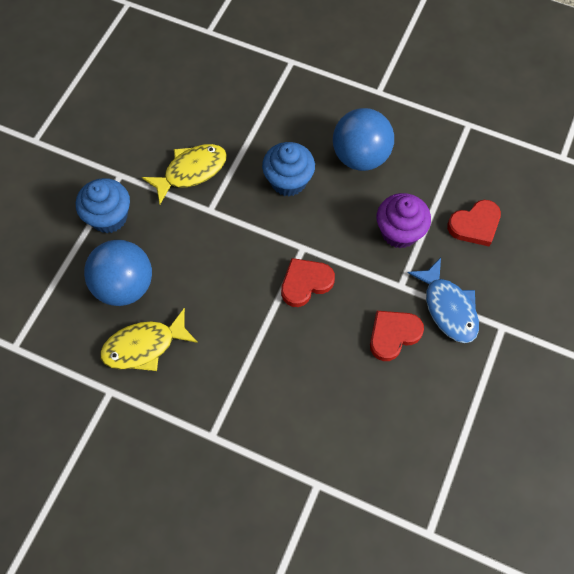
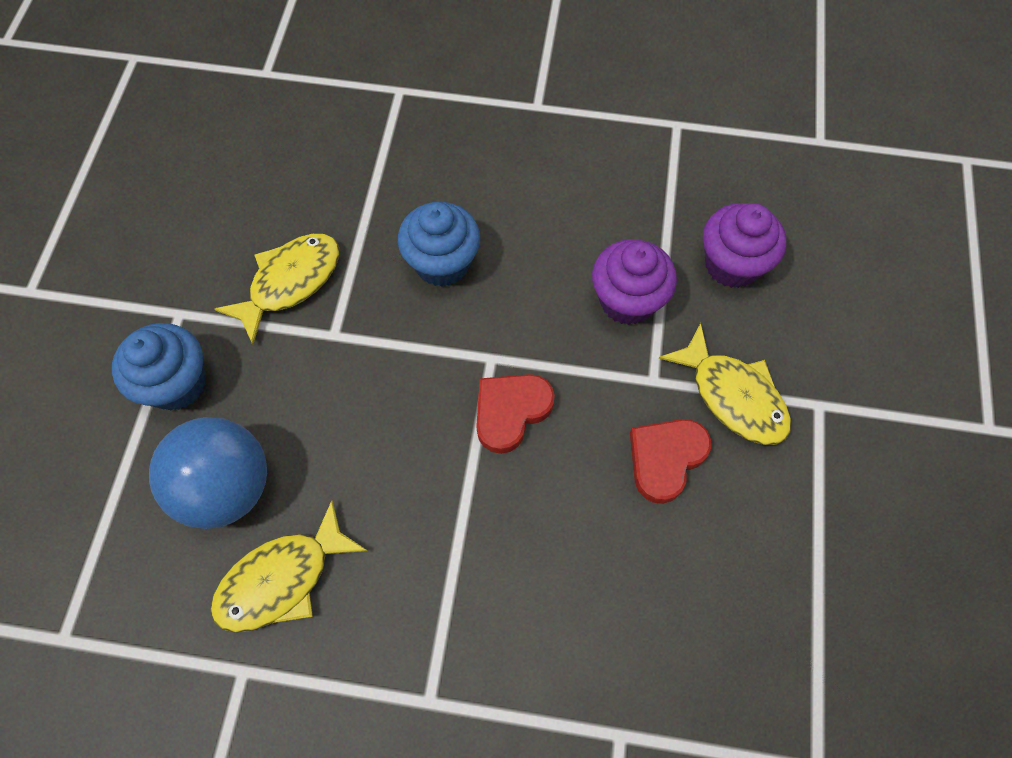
camera: 15 degrees left, 0 degrees up
blue ball [333,108,394,171] -> none
blue fish [407,258,479,343] -> yellow fish [659,323,791,445]
red heart [447,200,501,247] -> purple cupcake [703,203,786,288]

